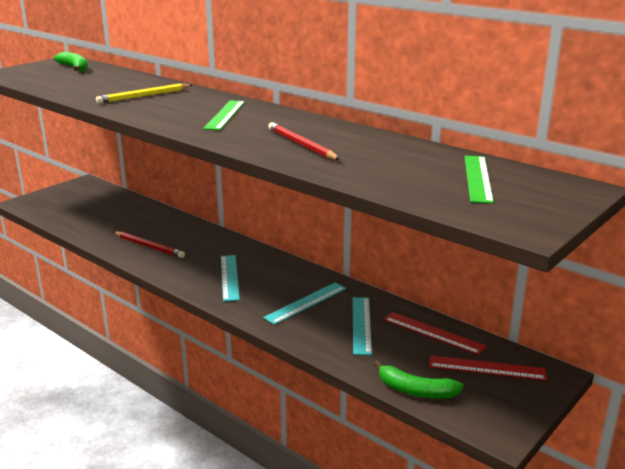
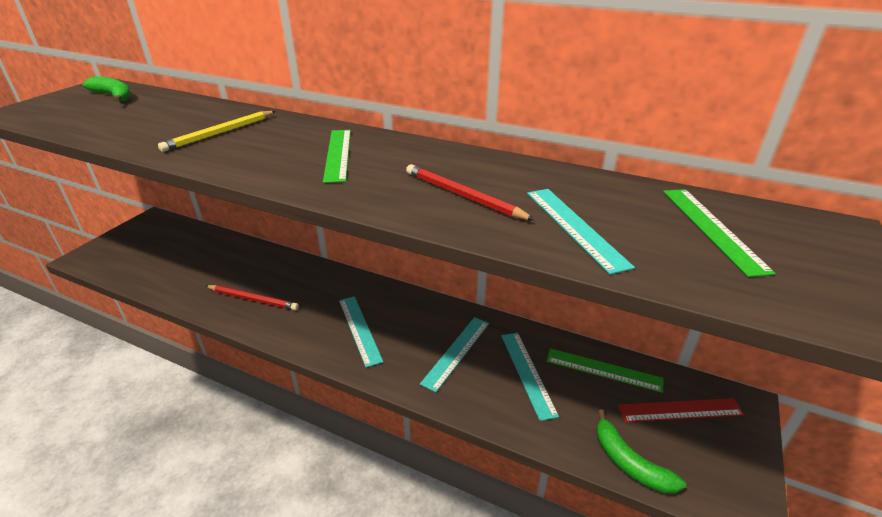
camera: 15 degrees left, 10 degrees up
green banana [374,360,464,399] -> green banana turned 45 degrees clockwise [596,409,686,494]
red ruler [384,312,487,355] -> green ruler [547,348,664,393]
none -> turquoise ruler [527,189,635,275]

